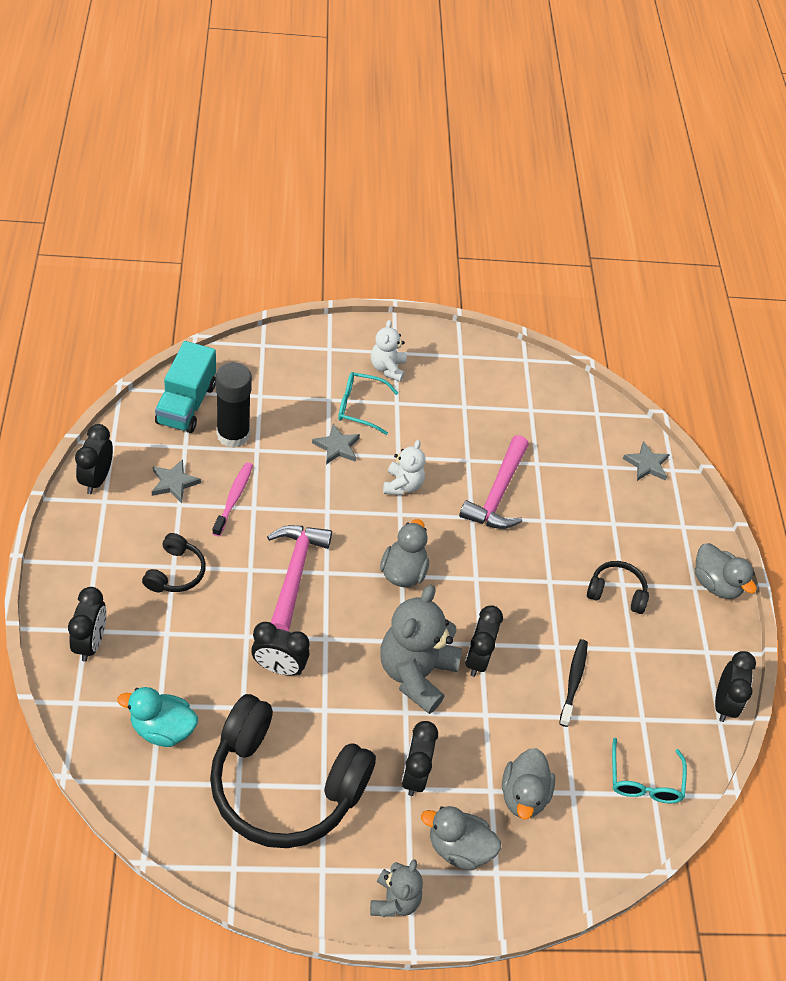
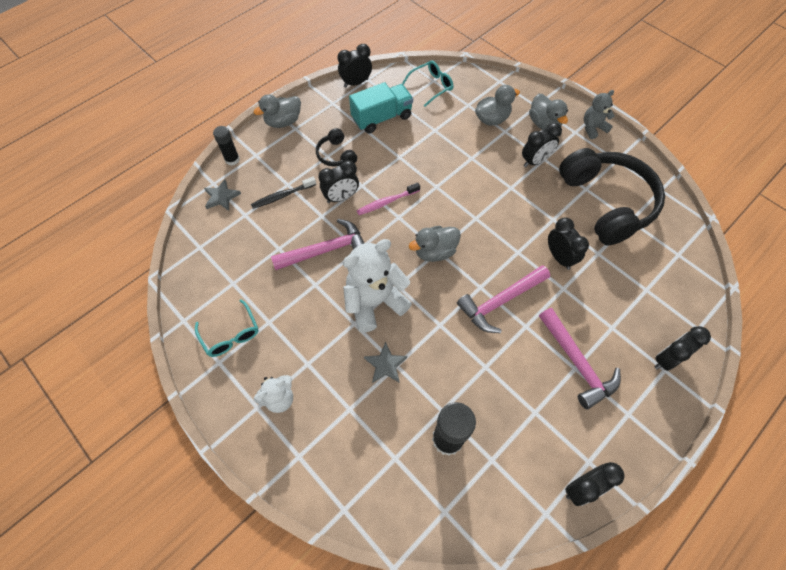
camera: 125 degrees left, 10 degrees up
turquoise duck [117,687,198,747] -> none
black headphones [142,533,206,593] -> pink hammer [539,308,621,410]
grey star [152,459,201,503] -> none
turquoise truck [155,341,216,433] -> turquoise truck moved to [349,82,413,134]
pink toothbrush [212,462,253,536] -> pink toothbrush moved to [357,183,420,215]
turquoise glasses [338,372,398,435] -> turquoise glasses moved to [195,299,258,357]
grey teddy bear [380,585,462,714] -> none
white teddy bear [383,440,425,495] -> white teddy bear [343,239,412,332], size x1.81
black clock [465,605,503,677] -> black clock moved to [319,160,359,203]
black toothbrush [559,639,588,727] -> black toothbrush moved to [251,177,316,209]
grey duck [695,543,757,599] -> grey duck turned 135 degrees counterclockwise [253,94,301,128]
none -> black glue stick [213,126,240,166]

